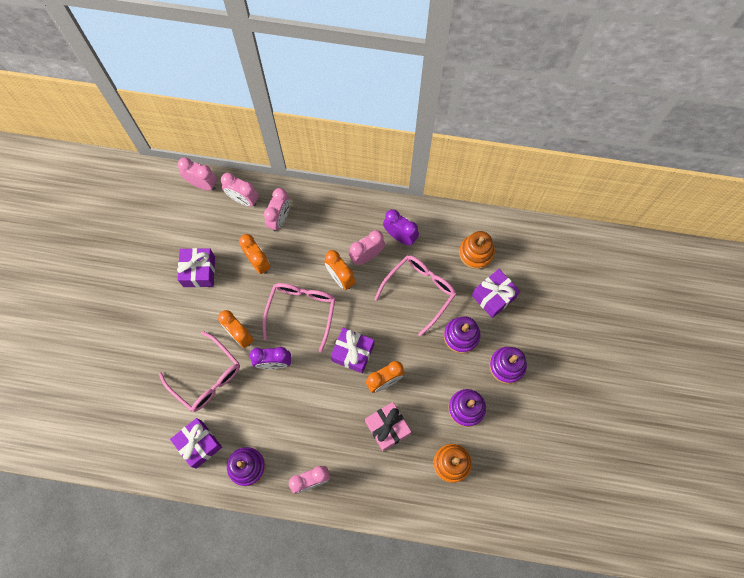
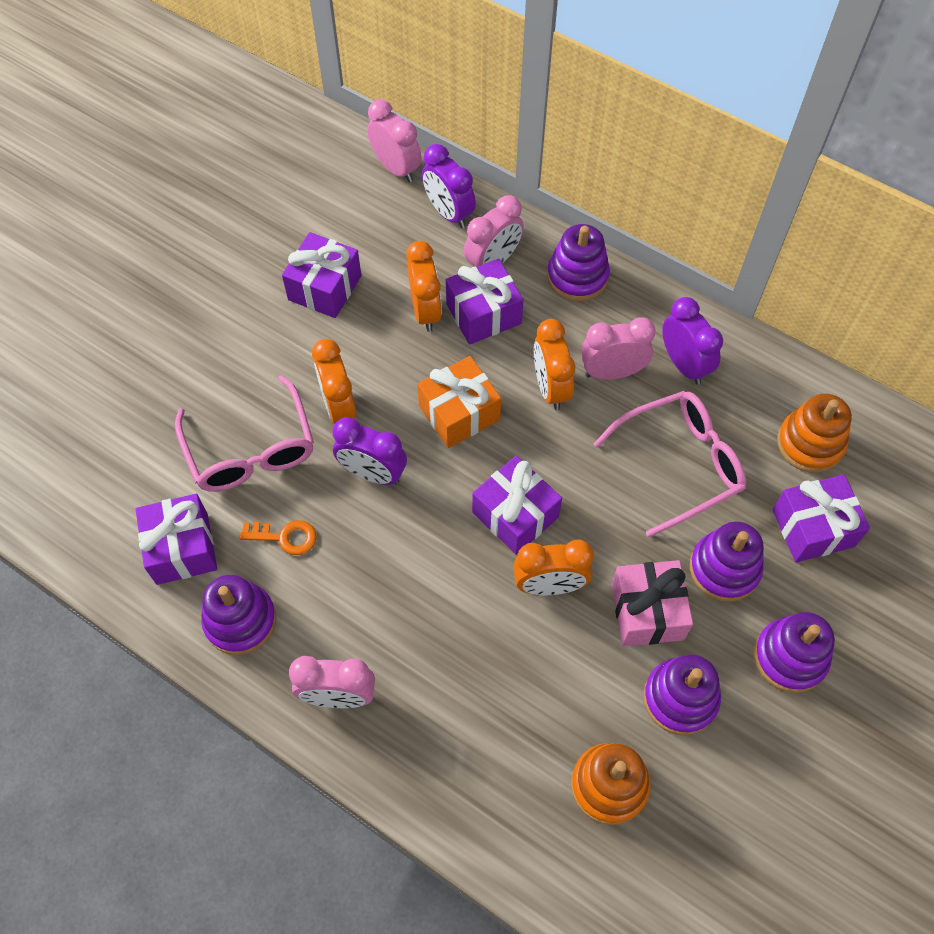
camera: 25 degrees right, 10 degrees down
pink clock [221,173,259,207] -> purple clock [422,144,476,228]
pink glasses [262,283,336,353] -> orange gift [417,356,501,448]
pink gift [365,402,411,451] -> pink gift moved to [611,560,693,647]
none -> orange key [240,520,317,555]
none -> purple gift [446,259,523,344]
none -> purple stacking toy [547,224,610,302]

